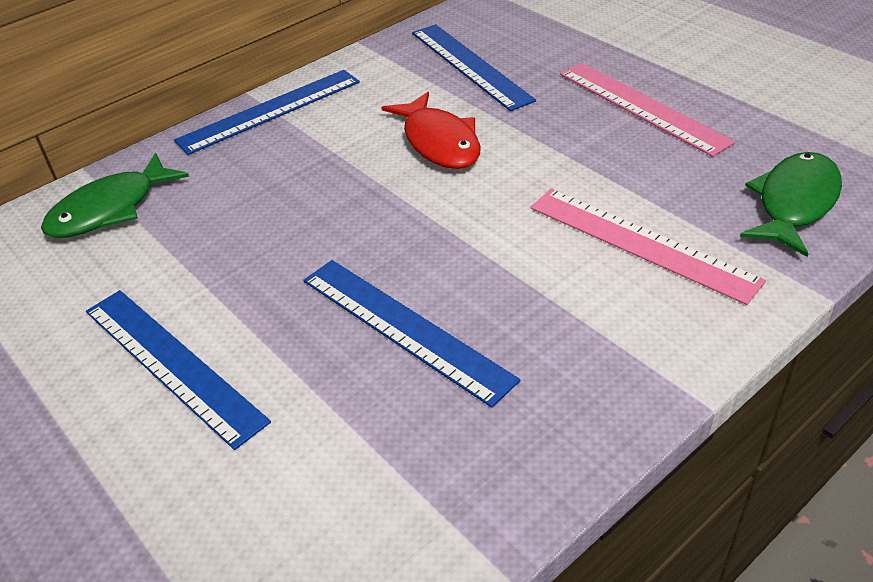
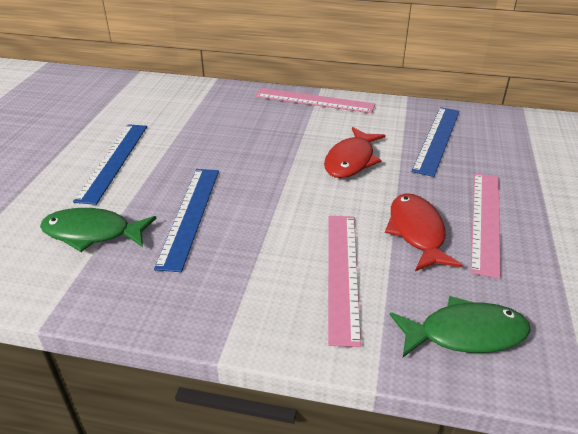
camera: 50 degrees right, 5 degrees down
green fish [41,153,189,238] -> green fish moved to [40,208,156,252]
blue ruler [174,70,360,155] -> pink ruler [255,88,375,113]
none -> red fish [385,193,462,271]

